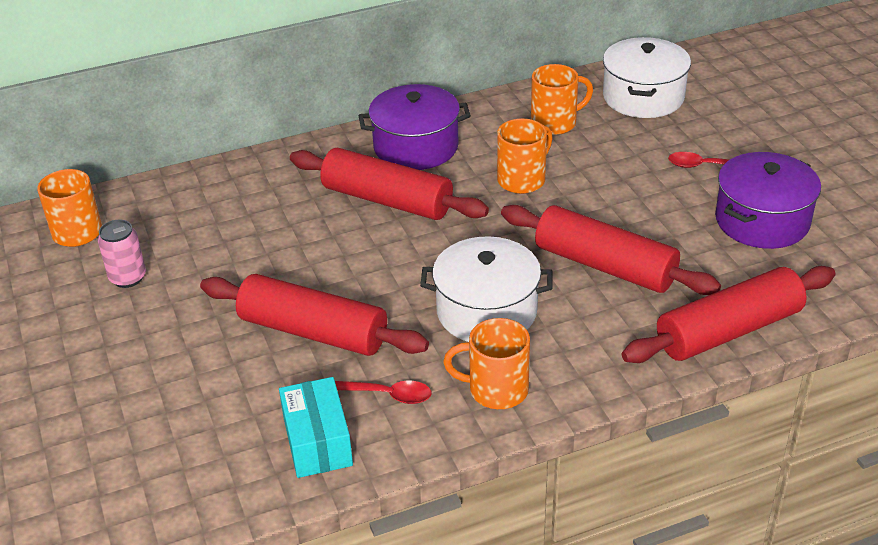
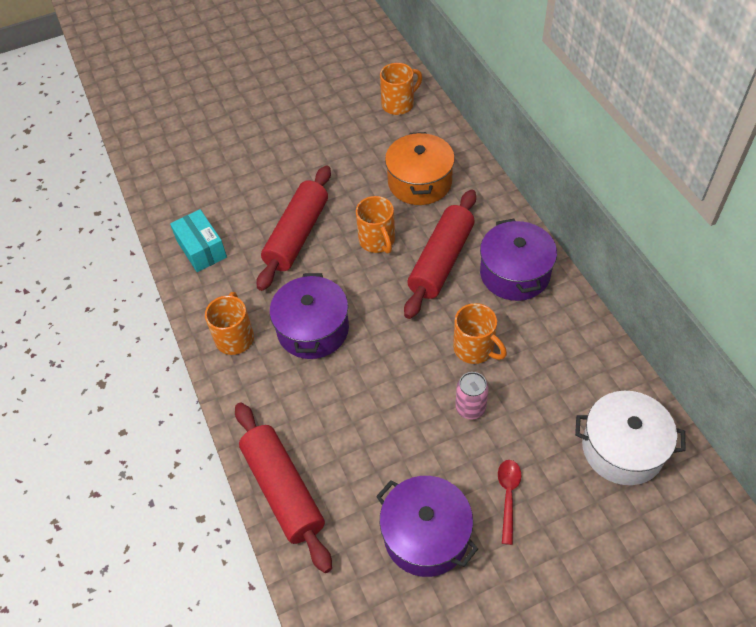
camera: 90 degrees right, 15 degrees up
pink can [98,220,146,288] -> pink can moved to [455,372,489,419]
turquoise box [279,377,353,478] -> turquoise box turned 75 degrees clockwise [170,209,227,272]
red spoon [335,380,431,404] -> none
white pot [420,236,553,342] -> purple pot [270,273,349,359]
red rolling pin [501,205,721,295] -> none
orange mug [531,64,593,135] -> orange mug moved to [356,196,395,254]
none -> orange pot [385,132,455,205]

